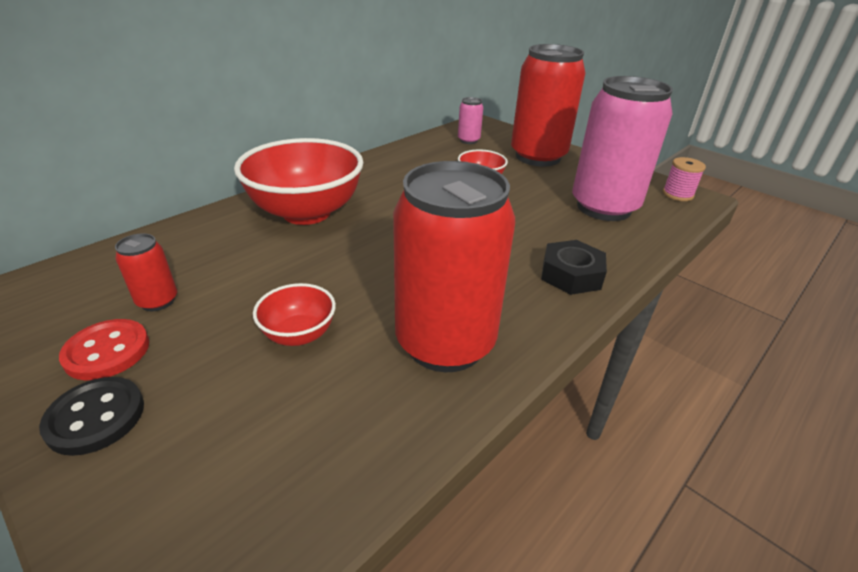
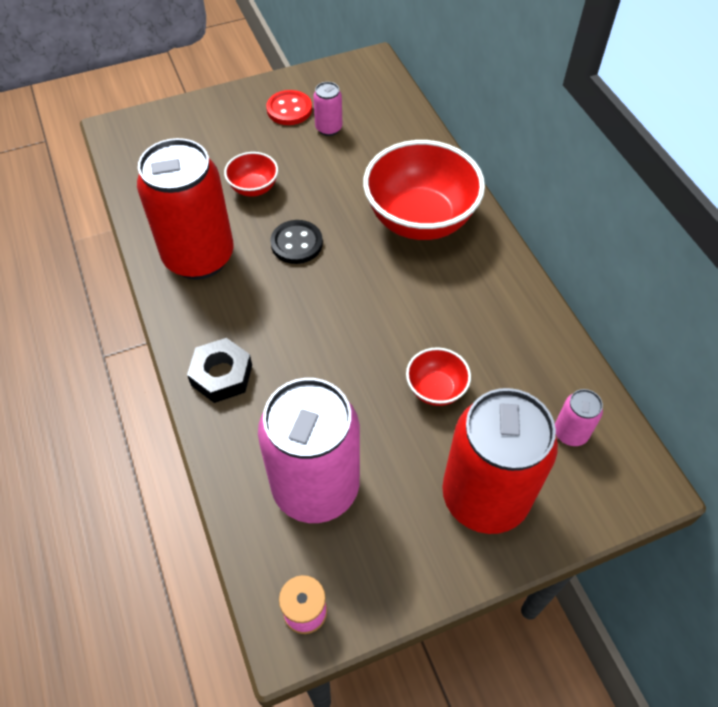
camera: 115 degrees right, 20 degrees up
black button [39,377,144,456] -> black button moved to [270,220,323,264]
red can [115,233,177,311] -> pink can [313,82,342,136]

